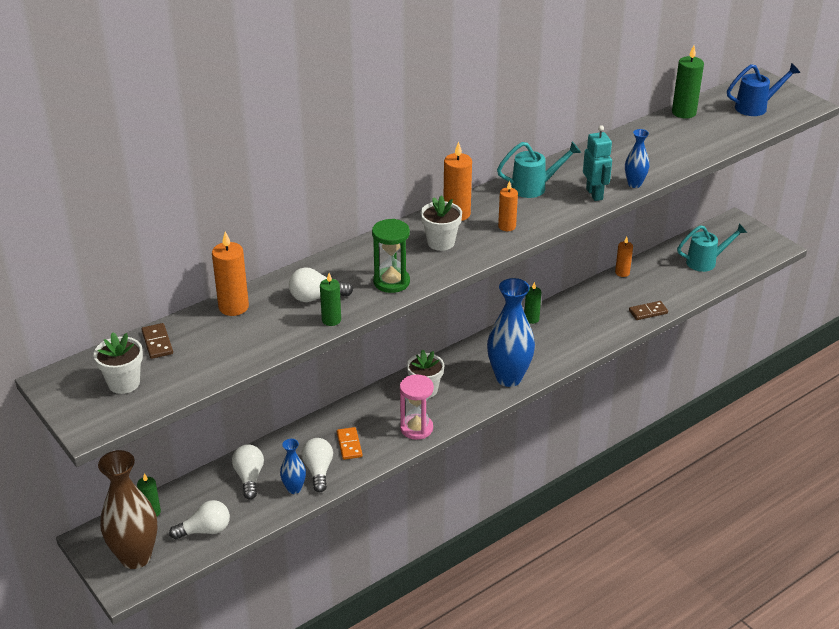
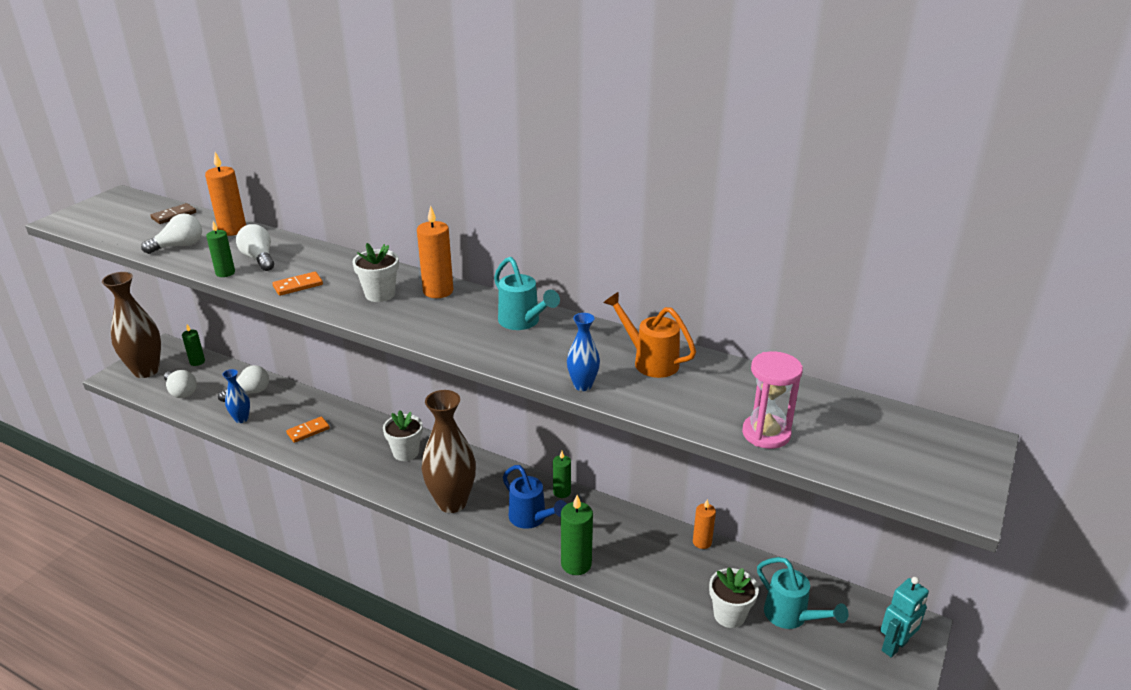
camera: 65 degrees right, 5 degrees down
white flower pot [94,332,143,394] -> white flower pot moved to [709,567,759,628]
white light bulb [301,438,333,492] -> white light bulb moved to [141,214,202,254]
green hourglass [372,219,410,293] -> orange domino [272,272,323,296]
pink hourglass [400,374,434,440] -> pink hourglass moved to [742,351,803,449]
blue vase [487,278,535,387] -> brown vase [422,390,476,513]
orange candle [498,181,518,231] -> none
turquoise robot [583,125,612,201] -> turquoise robot moved to [880,577,929,658]
brown domino [629,301,668,320] -> none
green candle [672,45,704,118] -> green candle moved to [561,495,593,575]
blue watering can [727,63,800,116] -> blue watering can moved to [503,465,567,529]
none -> orange watering can [603,292,696,378]

